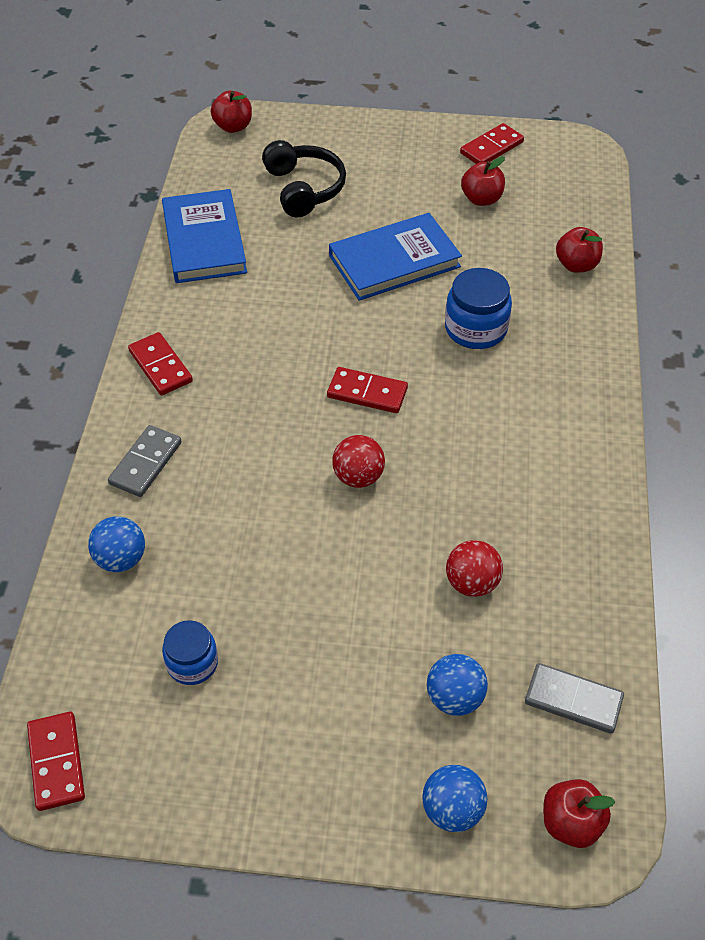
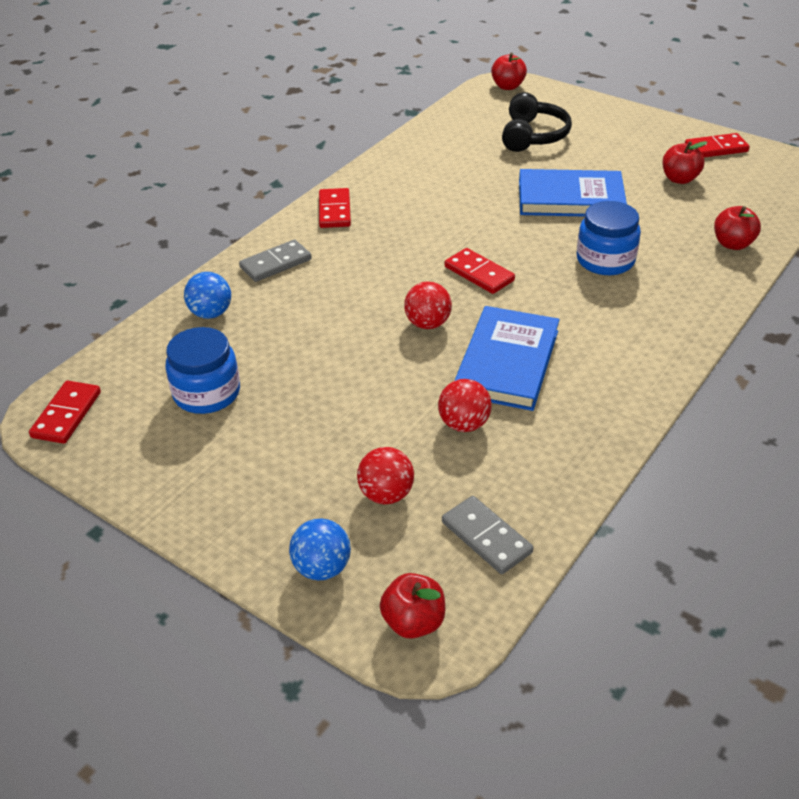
camera: 30 degrees right, 10 degrees down
blue book [162,189,247,283] -> blue book moved to [454,306,560,411]
blue jar [162,620,218,685] -> blue jar [166,327,240,414], size x1.51
blue ball [427,654,488,716] -> red ball [357,447,414,504]

